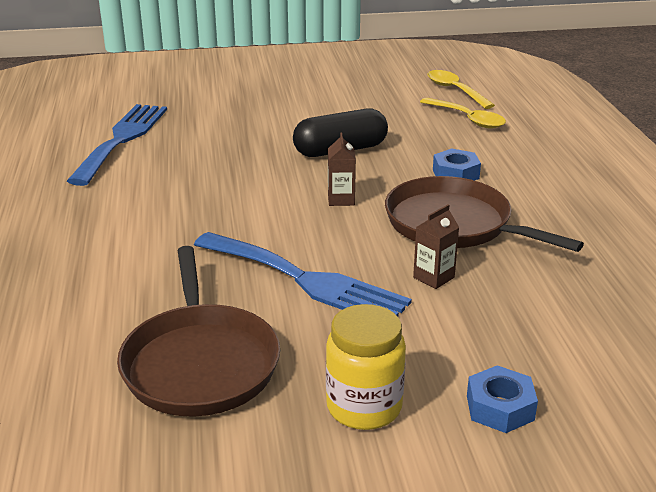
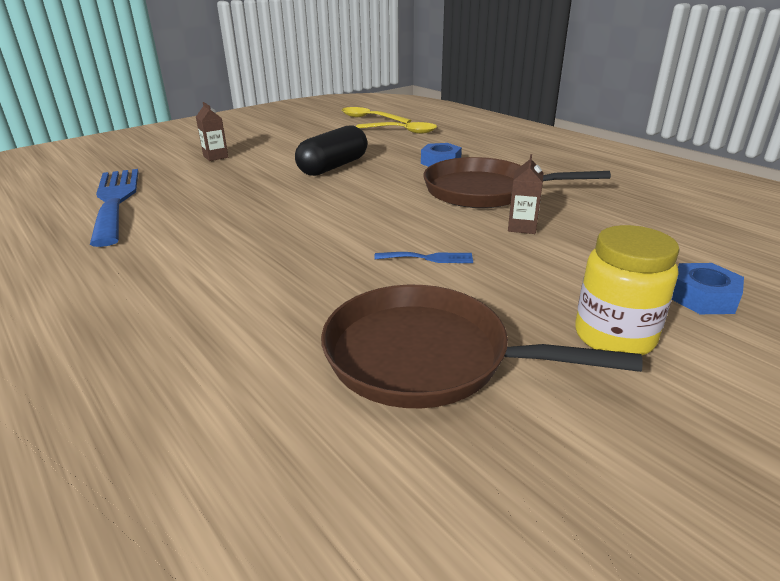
camera: 30 degrees left, 0 degrees up
brown pan [117,246,280,417] -> brown pan turned 150 degrees clockwise [321,285,642,408]
blue fork [194,232,412,316] -> blue fork [374,252,473,263], size x0.41
brown carton [328,132,356,206] -> brown carton moved to [196,102,228,161]

